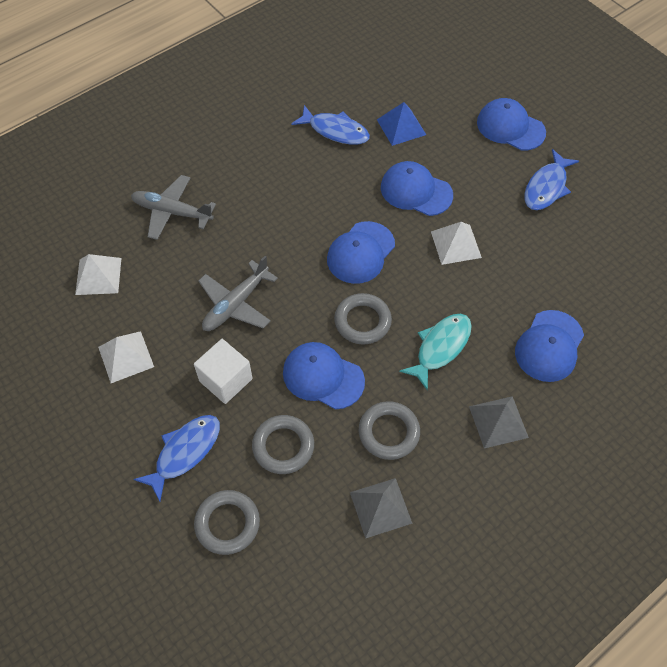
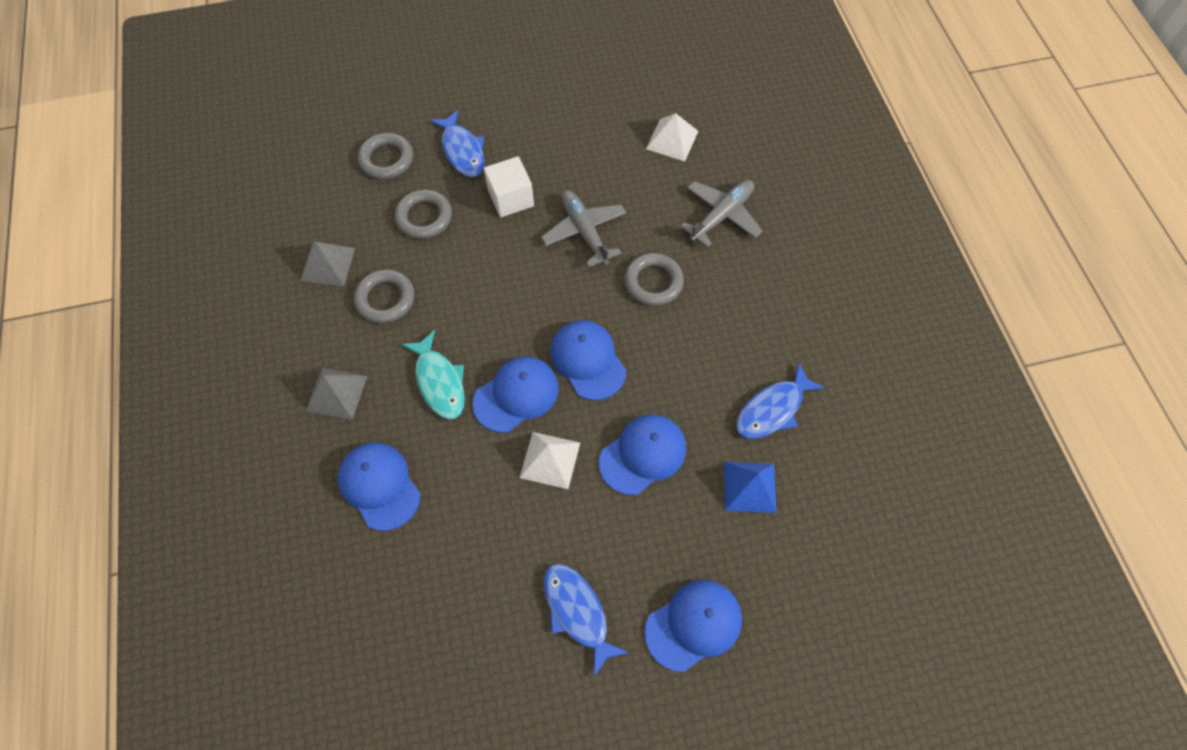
camera: 115 degrees right, 5 degrees up
white pyramid [98,331,154,383] -> none
blue cap [283,342,365,409] -> blue cap moved to [472,356,559,433]
grey ring [334,293,392,344] -> grey ring moved to [624,253,684,306]

